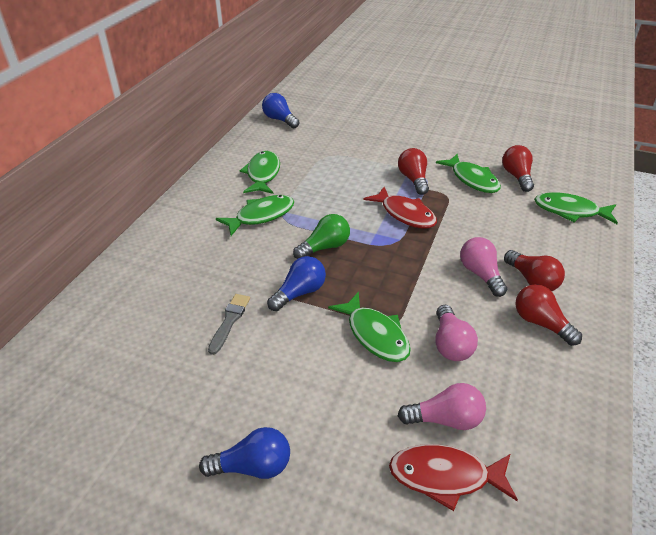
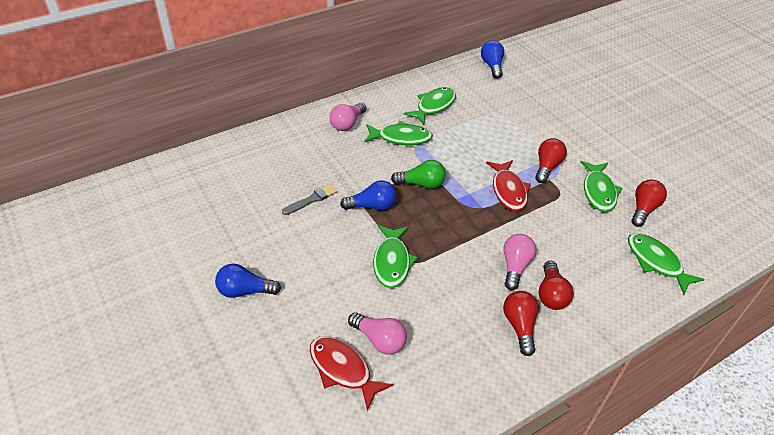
camera: 35 degrees right, 5 degrees up
blue light bulb [199,427,290,479] -> blue light bulb turned 150 degrees clockwise [215,264,281,298]
pink light bulb [435,305,478,361] -> pink light bulb moved to [330,102,366,131]

